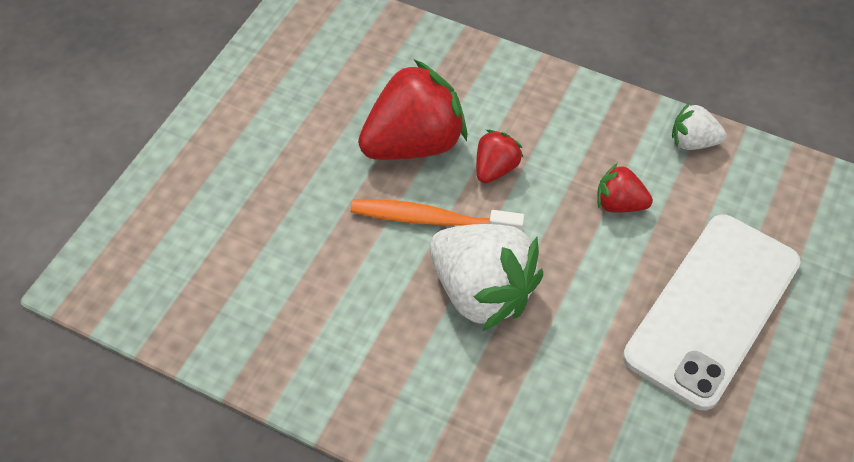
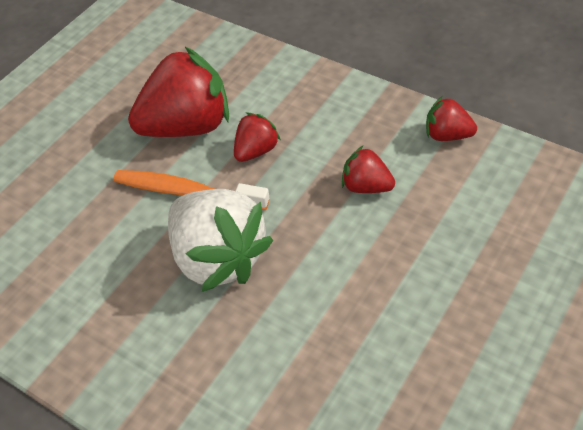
camera: 10 degrees right, 5 degrees down
white phone [623,214,801,410] -> none
white strawberry [672,102,727,150] -> red strawberry [426,96,477,141]

